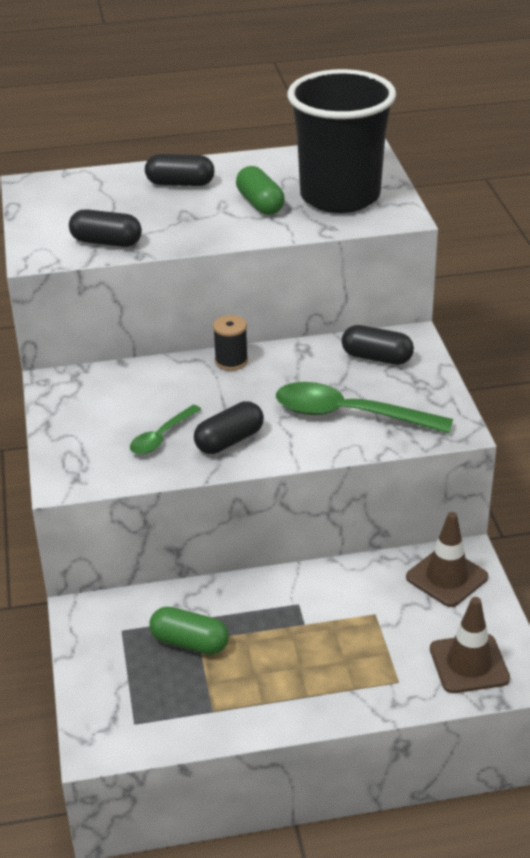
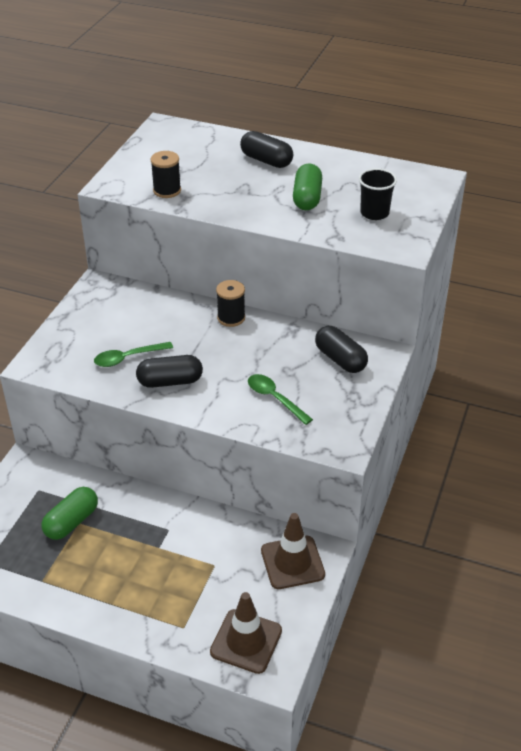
camera: 30 degrees right, 5 degrees up
black capsule [69,209,142,247] -> black spool [151,151,181,198]
green capsule [149,607,229,655] -> green capsule turned 75 degrees clockwise [42,487,98,540]
green spoon [276,382,453,434] -> green spoon [248,374,313,425], size x0.54
black cup [287,69,396,213] -> black cup [359,168,397,220], size x0.41

